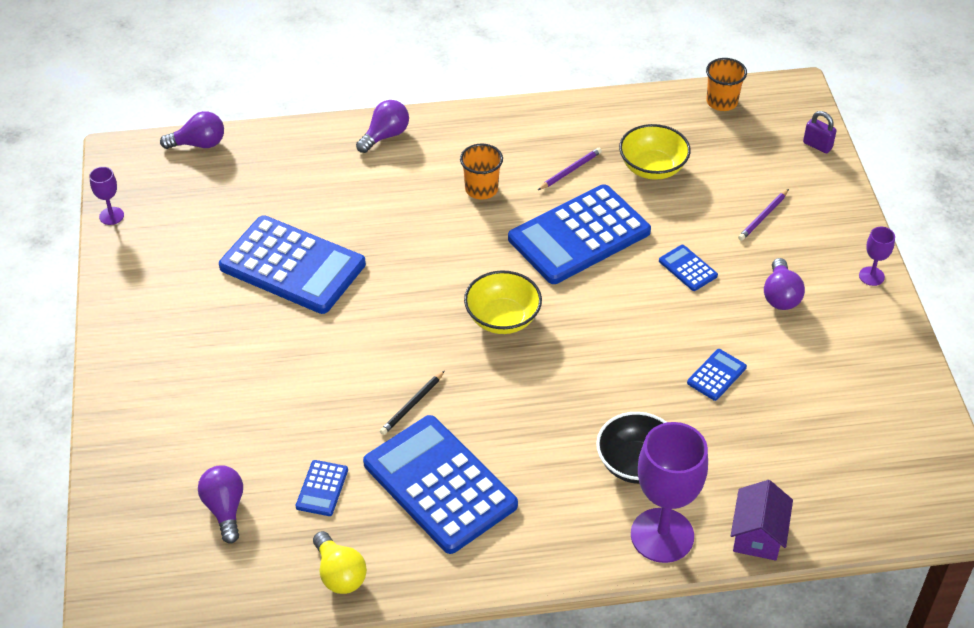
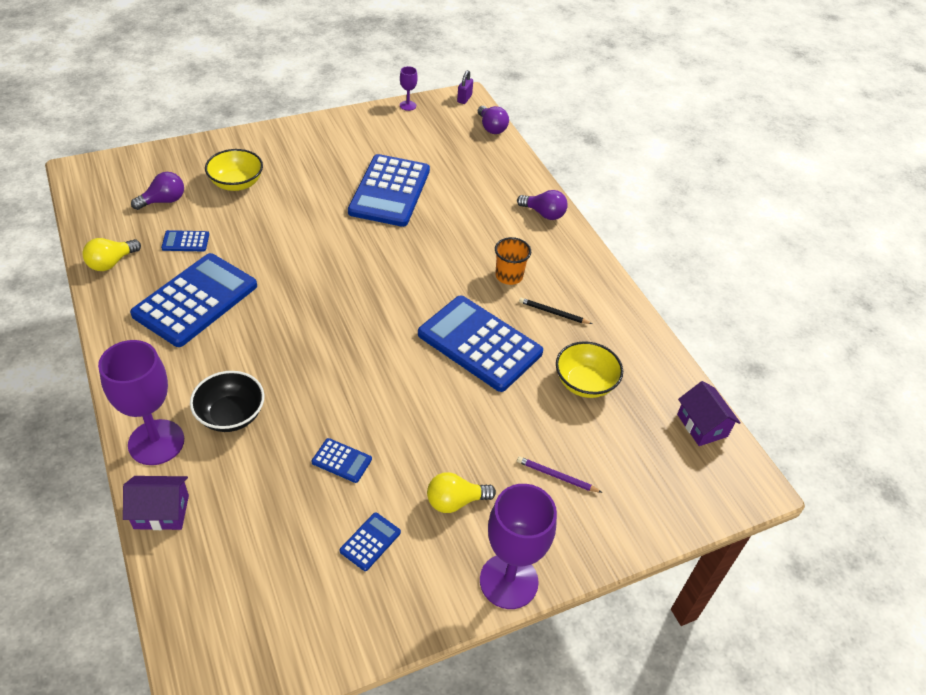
camera: 70 degrees right, 0 degrees up
black pencil [380,371,445,435] -> black pencil moved to [519,298,592,324]
yellow bowl [464,270,542,334] -> yellow bowl moved to [205,149,263,191]
purple pencil [538,148,602,190] -> none
blue calculator [659,245,718,291] -> blue calculator moved to [340,512,401,571]
orange cup [706,58,747,111] -> purple house [677,381,741,446]
purple light bulb [764,258,805,310] -> yellow light bulb [427,472,496,513]
purple padlock [803,111,837,153] -> purple padlock moved to [457,70,473,104]
purple goblet [859,227,895,286] -> purple goblet [480,484,557,609], size x2.19

